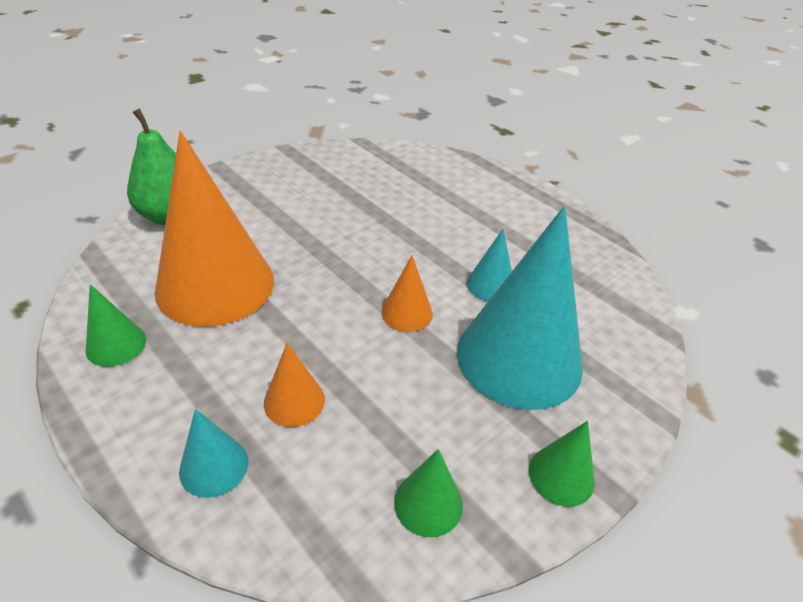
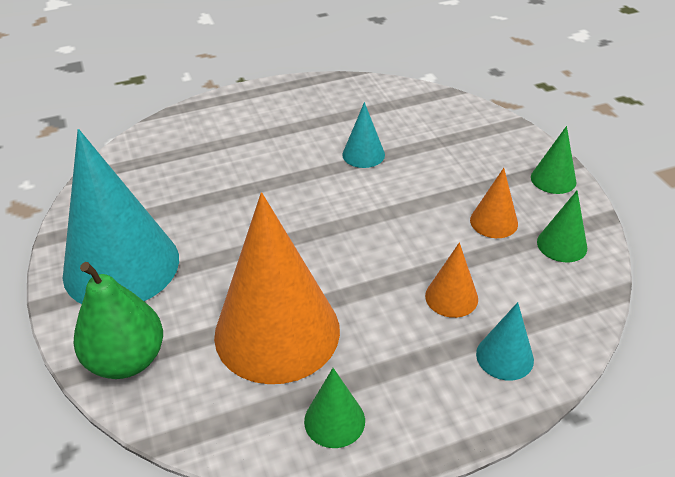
camera: 65 degrees left, 0 degrees up
orange cone [381,255,433,332] -> orange cone moved to [470,168,518,238]
turquoise cone [457,206,583,410] -> turquoise cone moved to [63,129,179,304]

